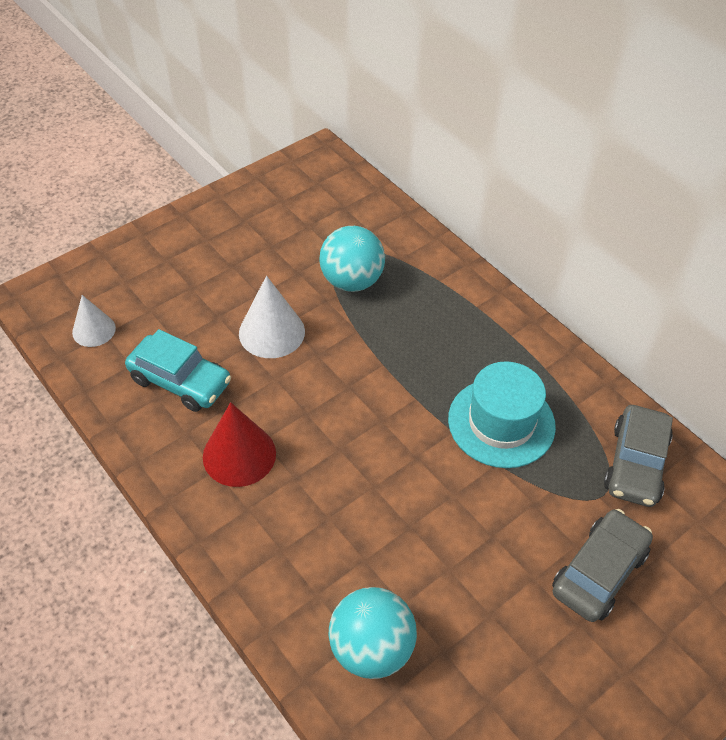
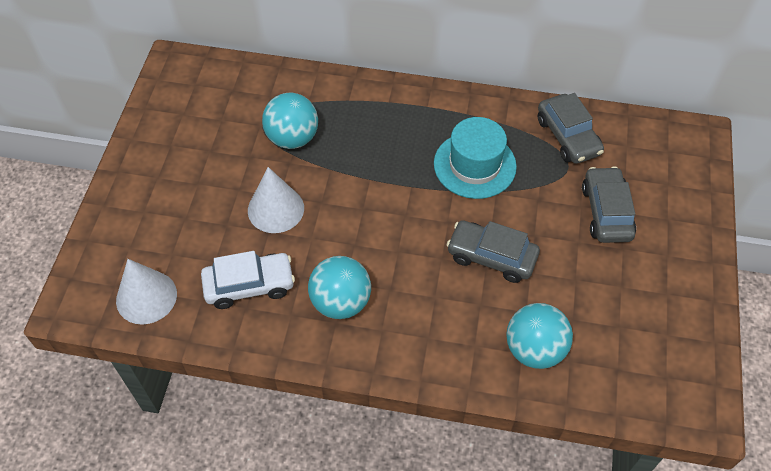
camera: 40 degrees left, 5 degrees up
white cone [72,295,116,347] -> white cone [116,259,177,325], size x1.56
turquoise car [125,329,231,412] -> white car [201,251,295,309]
red cone [203,402,276,487] -> turquoise ball [308,256,371,319]
none -> grey car [447,220,540,283]

